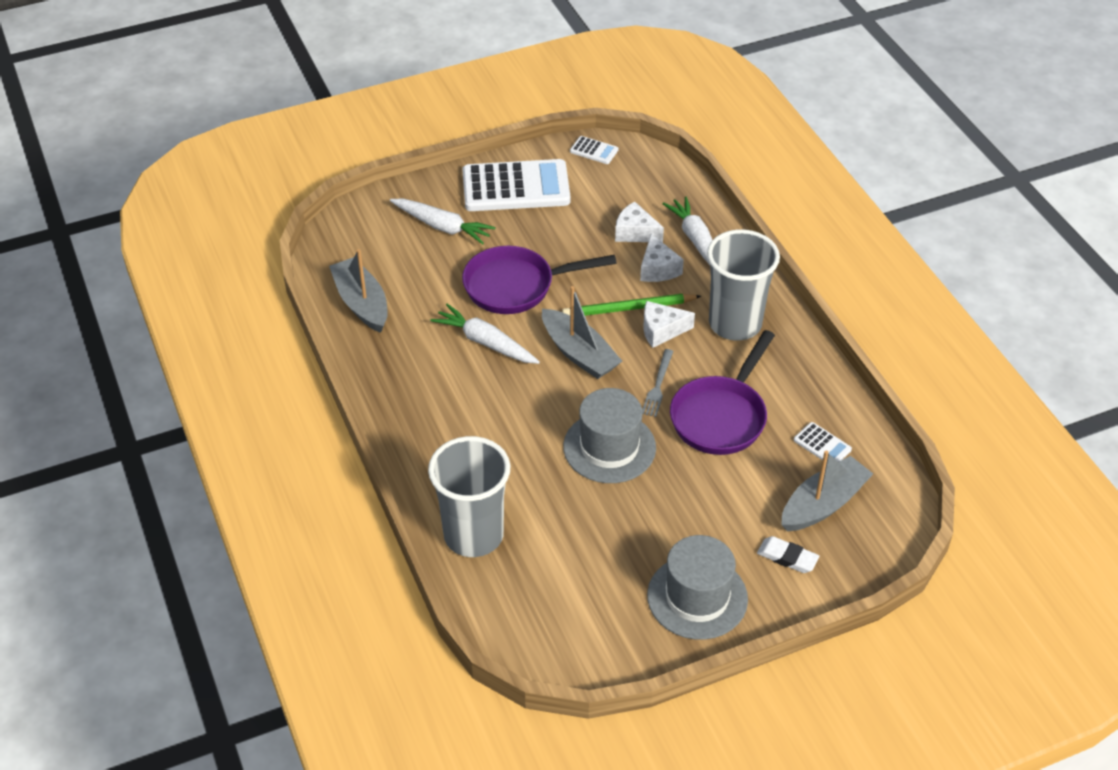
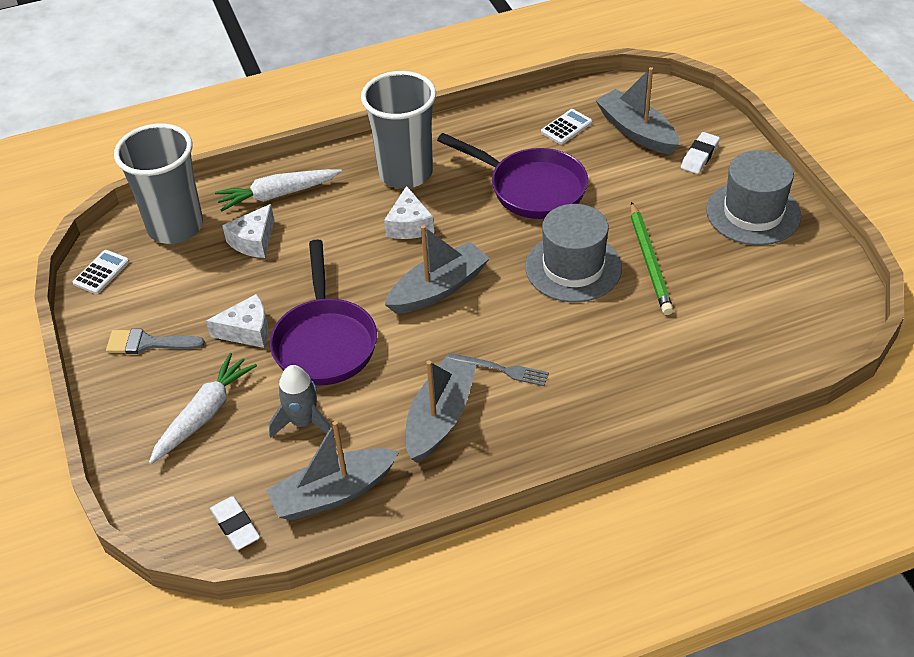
camera: 85 degrees left, 0 degrees up
grey cup [428,436,510,557] -> grey cup moved to [114,123,203,244]
white carrot [431,304,540,364] -> none
white calculator [462,159,571,211] -> grey brush [106,329,205,354]
green pencil [562,294,701,316] -> green pencil moved to [630,202,673,315]
white cheese [640,234,684,282] -> white cheese moved to [206,294,269,348]
grey fork [642,349,674,417] -> grey fork moved to [447,353,549,386]
none -> white eraser [210,496,260,550]
none -> grey rocket [269,365,334,438]
none -> grey boat [405,357,477,463]

